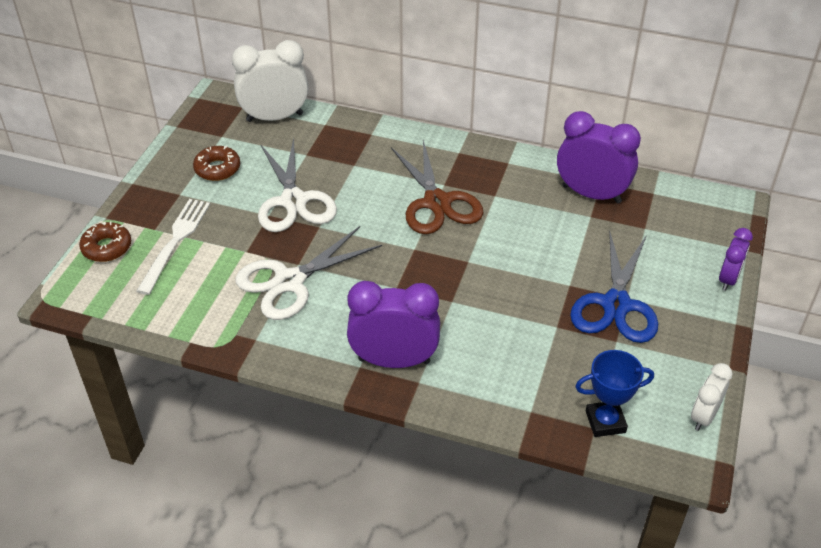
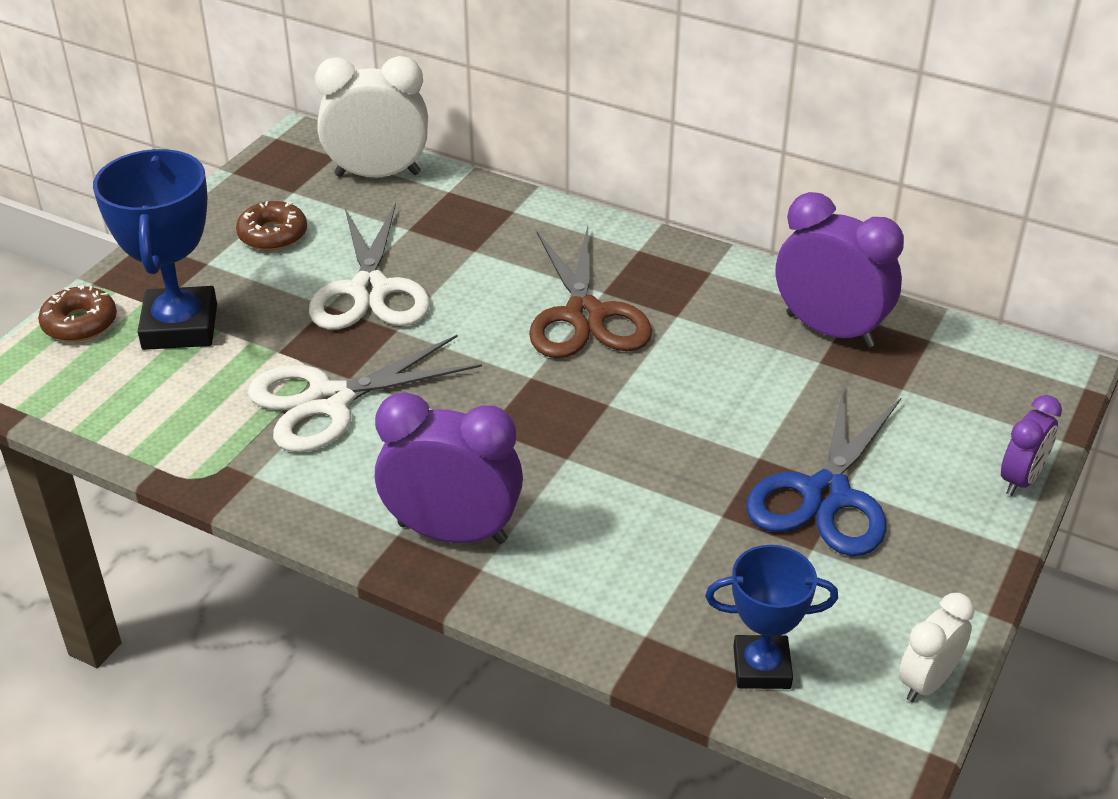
camera: 10 degrees right, 5 degrees down
white fork [137,199,210,295] -> blue trophy [93,149,217,350]

